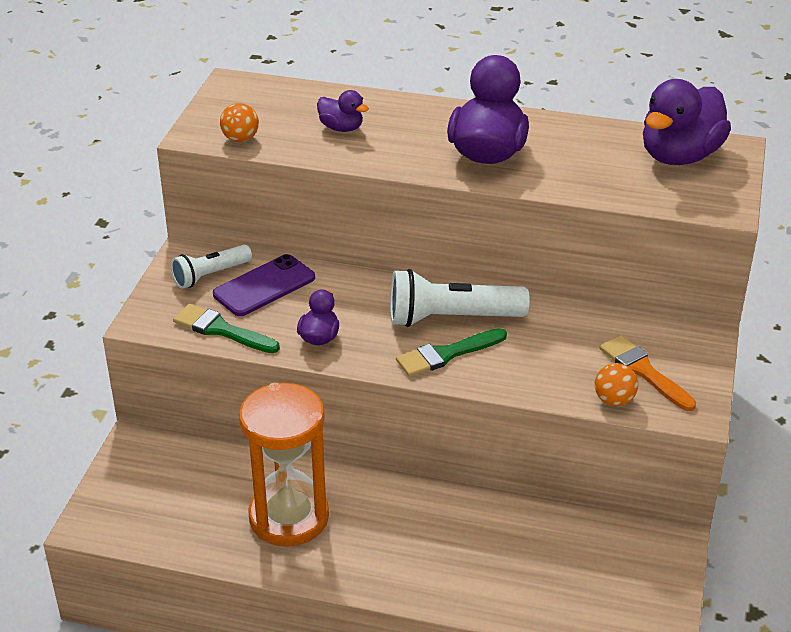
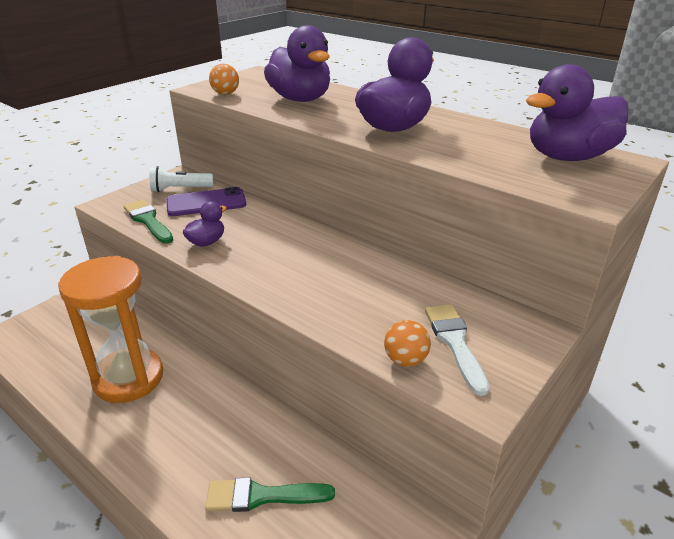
camera: 25 degrees right, 5 degrees down
purple duck [317,90,369,132] -> purple duck [264,25,330,102], size x2.01
white flashlight [390,269,530,327] -> none
green brush [396,328,507,377] -> green brush moved to [205,478,335,512]
orange brush [599,335,696,411] -> white brush [425,304,490,396]

